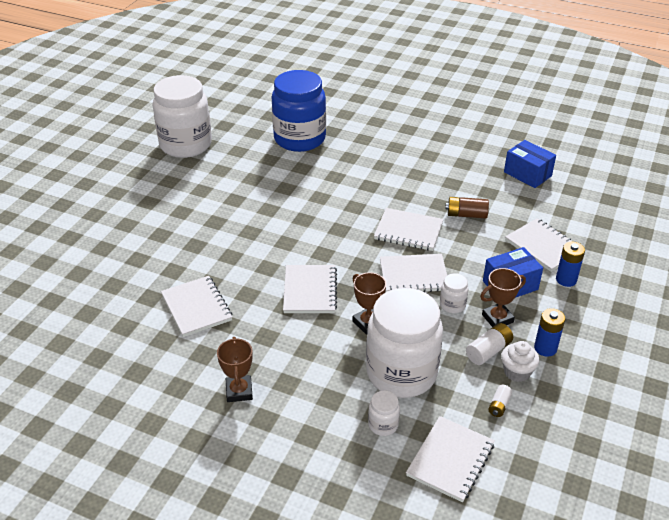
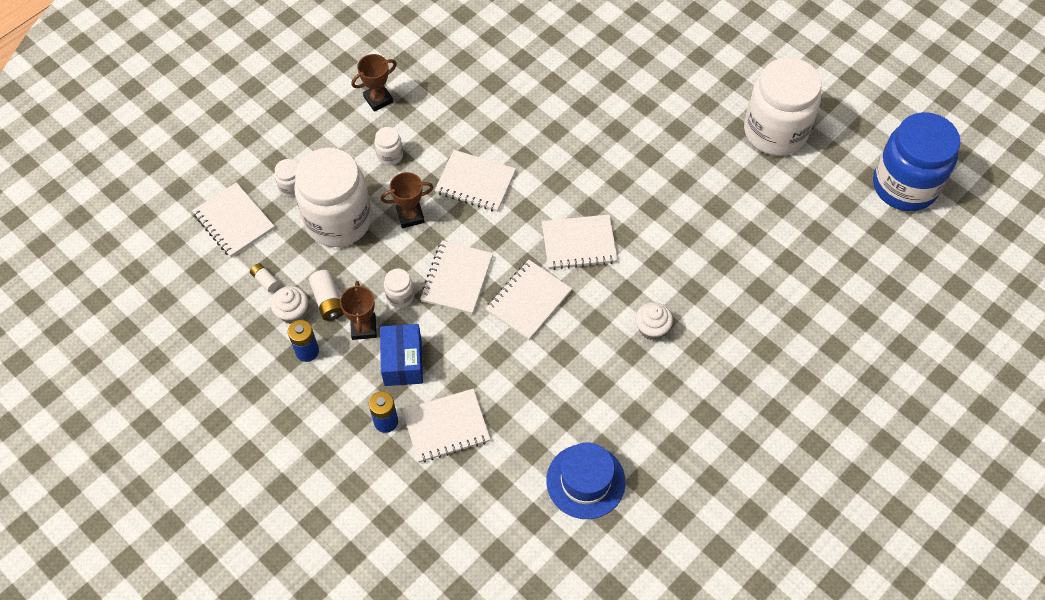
camera: 110 degrees right, 20 degrees up
white notebook [161,276,232,337] -> white notebook moved to [542,214,618,270]
brown trophy [217,337,253,402] -> brown trophy turned 45 degrees counterclockwise [351,54,397,112]
blue jar [272,70,326,152] -> blue jar moved to [873,112,961,211]
brown battery [445,197,489,219] -> none
blue box [504,140,556,188] -> blue hat [546,443,625,519]
none -> white jar [374,127,403,166]
none -> white cupcake [635,302,673,340]

